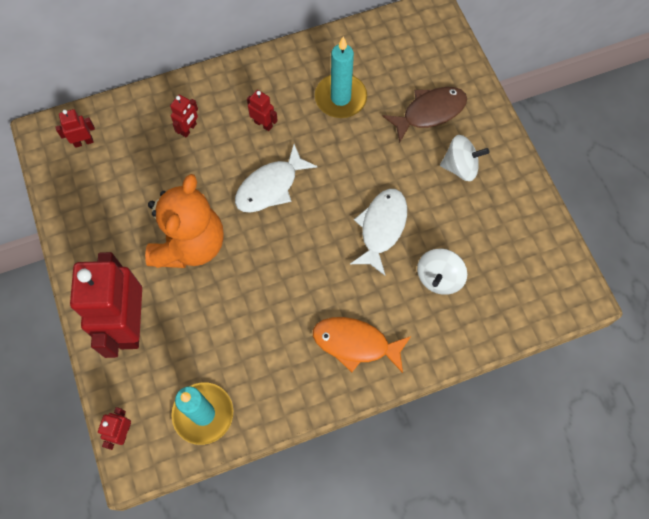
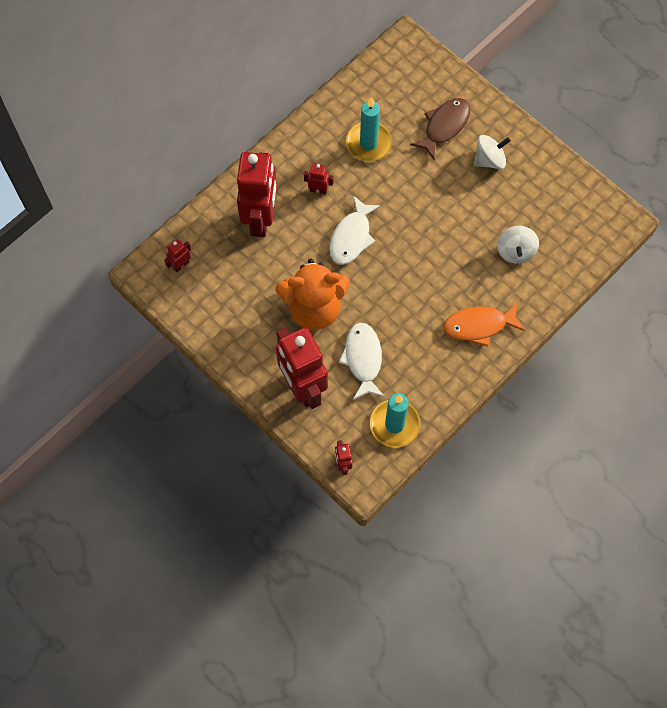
camera: 25 degrees left, 0 degrees up
orange teddy bear [145,174,224,268] -> orange teddy bear turned 90 degrees clockwise [275,259,350,330]
red robot [170,95,198,138] -> red robot [237,152,277,237], size x2.42
white fish [350,189,407,276] -> white fish moved to [338,323,385,400]

